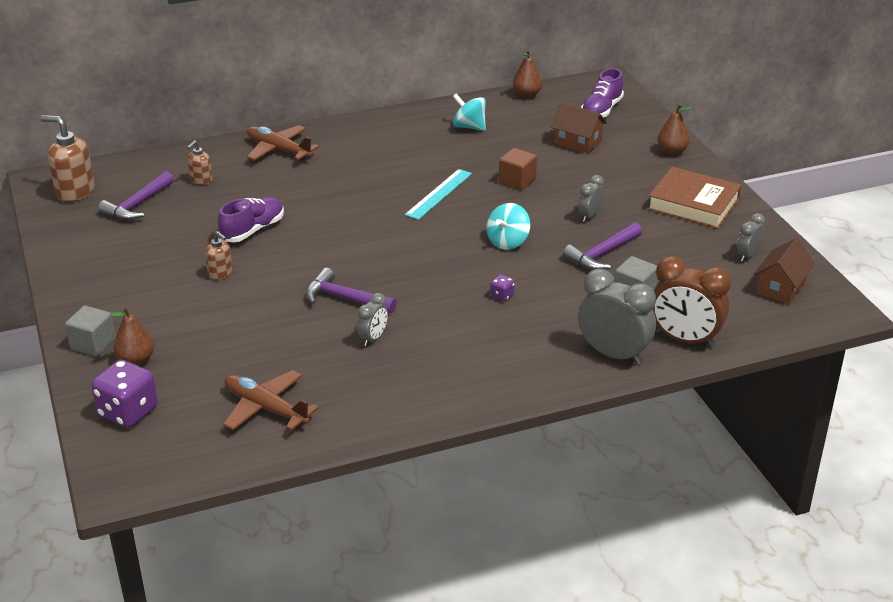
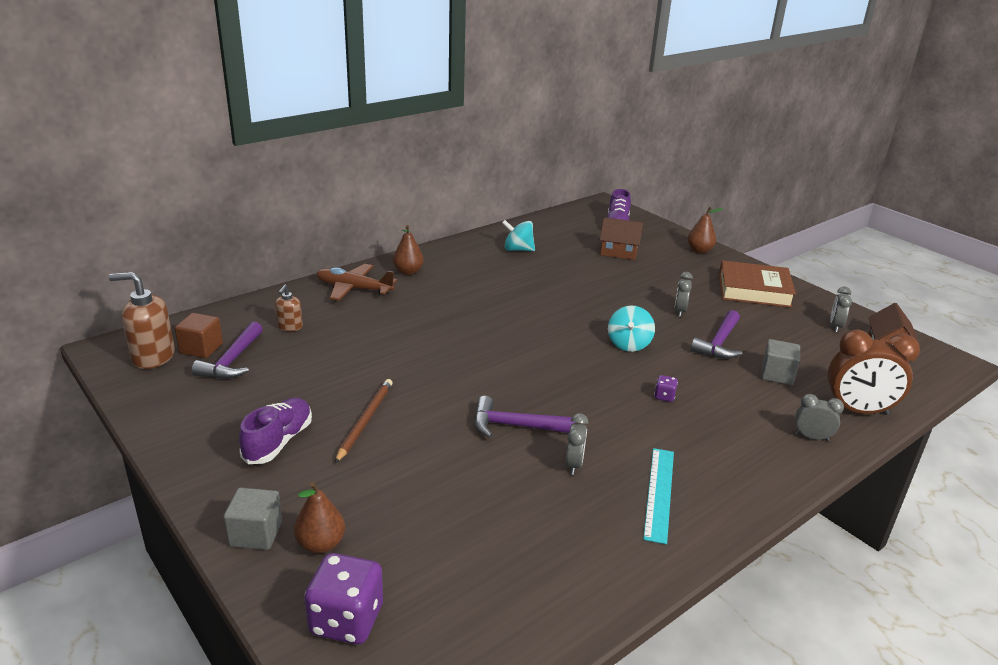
camera: 20 degrees left, 5 degrees down
brown soap dispenser [205,231,233,280] -> brown pencil [335,379,393,463]
purple shoe [218,197,284,242] -> purple shoe moved to [239,398,312,464]
brown plane [223,370,319,431] -> none
turquoise ruler [405,169,472,220] -> turquoise ruler moved to [643,448,674,544]
brown cube [499,148,537,190] -> brown cube moved to [175,313,223,358]
brown pear [513,49,542,98] -> brown pear moved to [393,225,424,275]
grey clock [578,269,656,365] -> grey clock [795,394,844,441], size x0.52

